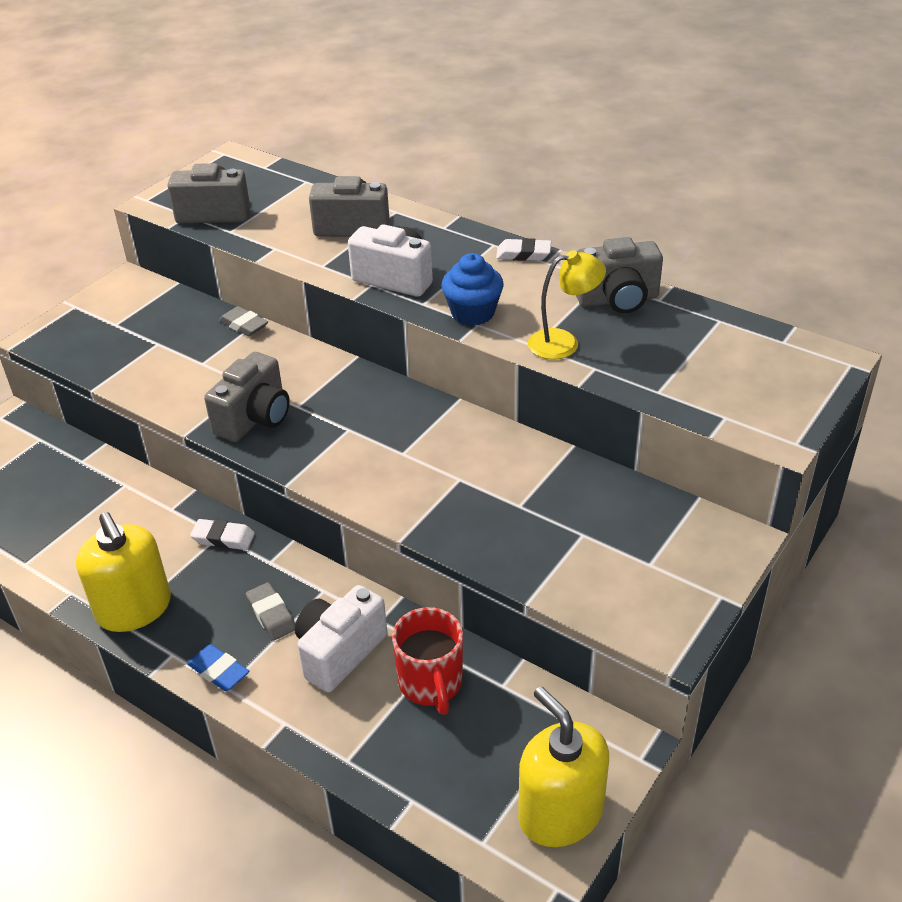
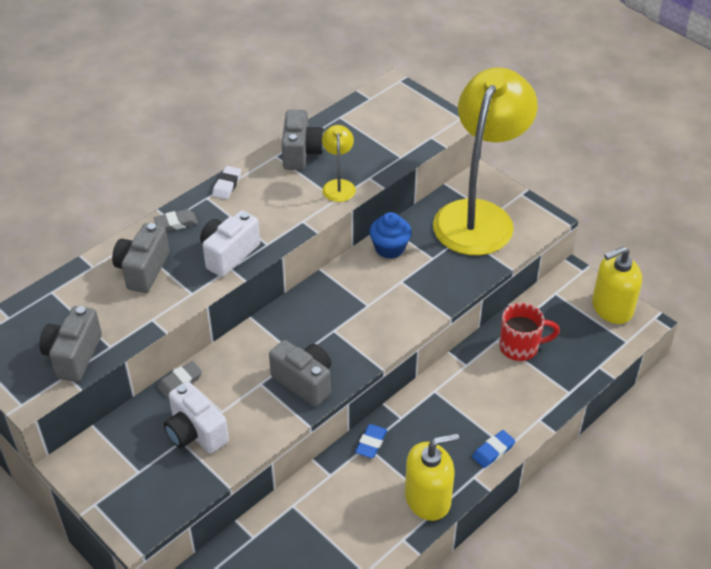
camera: 80 degrees left, 5 degrees up
white eraser [190,519,255,550] -> blue eraser [355,424,387,458]
grey eraser [246,583,295,640] -> grey eraser moved to [154,209,198,232]
white camera [295,585,387,692] -> white camera moved to [164,381,229,454]
blue cupcake [442,253,504,326] -> blue cupcake moved to [369,212,412,259]
none -> yellow lamp [433,67,538,255]

